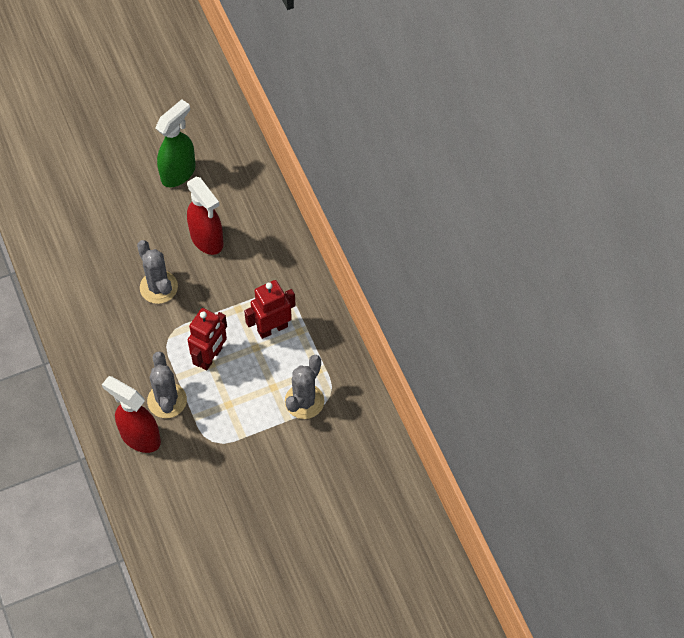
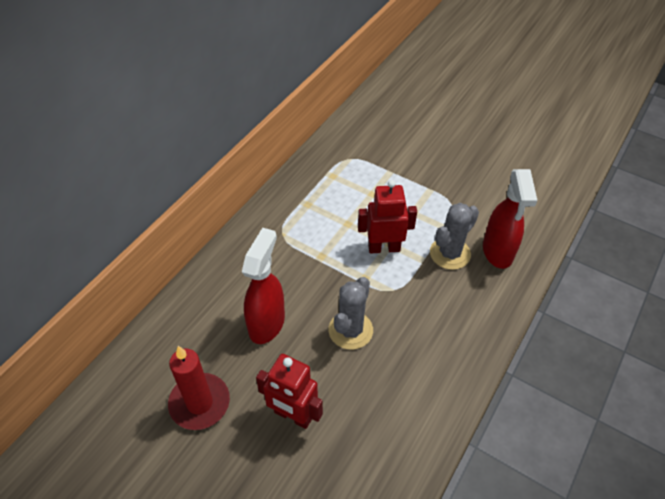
camera: 125 degrees left, 10 degrees down
green spray bottle [155,99,196,187] -> red candle [168,346,230,430]
red robot [244,280,296,339] -> red robot moved to [256,354,323,429]
grey cactus [285,355,324,419] -> none

